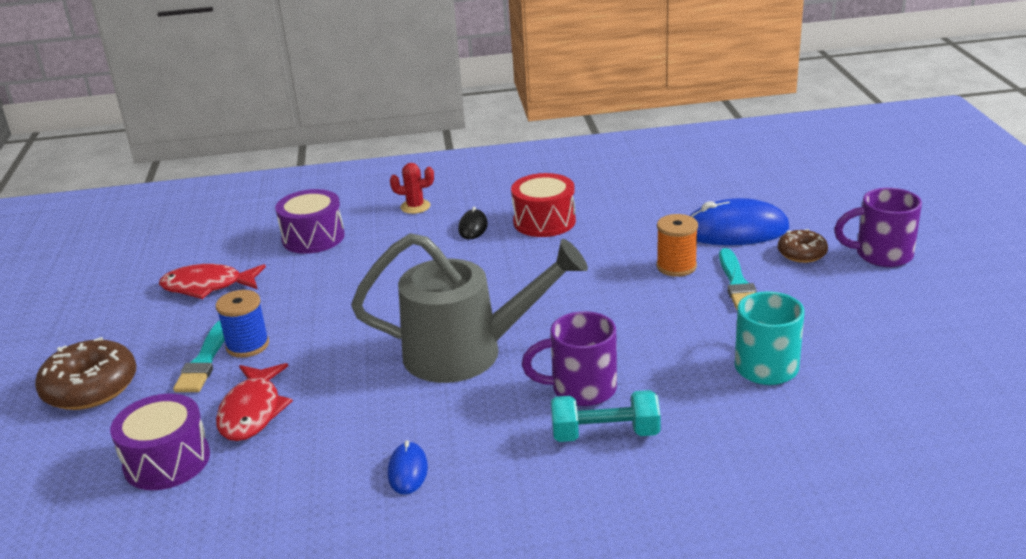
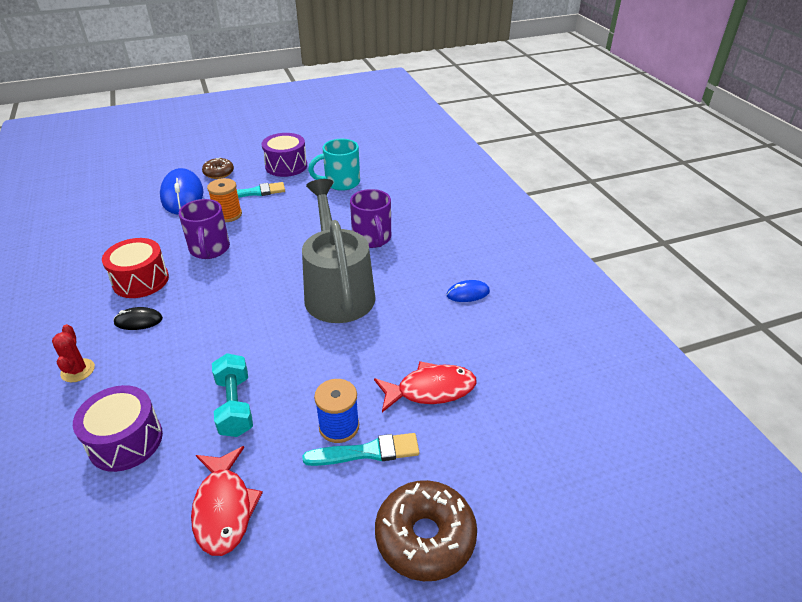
camera: 105 degrees left, 10 degrees up
purple drum [110,394,210,490] -> purple drum moved to [261,133,307,177]
turquoise dumbbell [551,390,661,442] -> turquoise dumbbell moved to [212,353,253,437]
purple mug [834,188,922,267] -> purple mug moved to [179,199,230,259]

